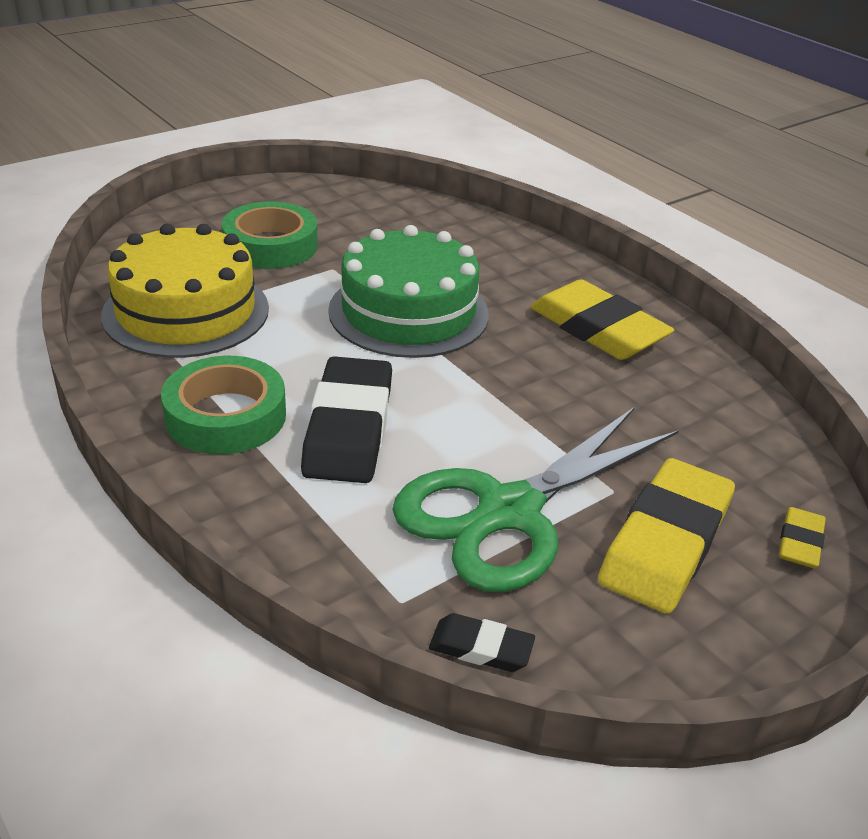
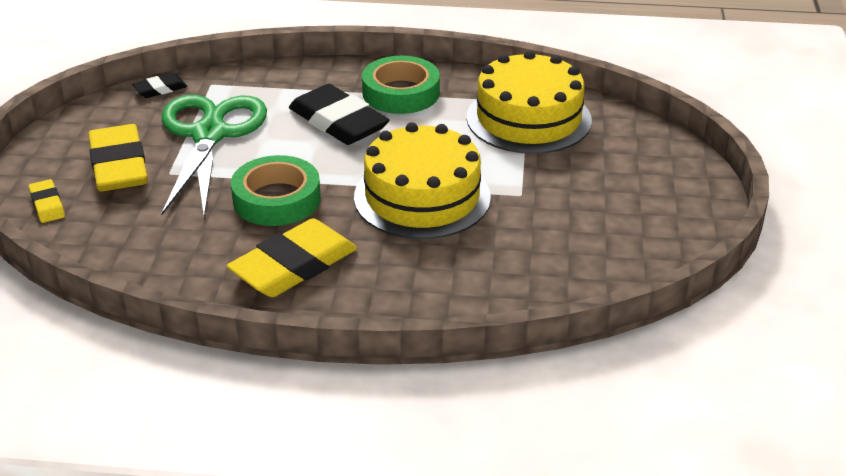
camera: 135 degrees right, 0 degrees up
green tape [222,202,318,269] -> green tape moved to [231,155,321,226]
green cake [328,225,489,358] -> yellow cake [354,122,491,239]
yellow eraser [530,279,674,360] -> yellow eraser turned 45 degrees counterclockwise [227,218,357,297]

